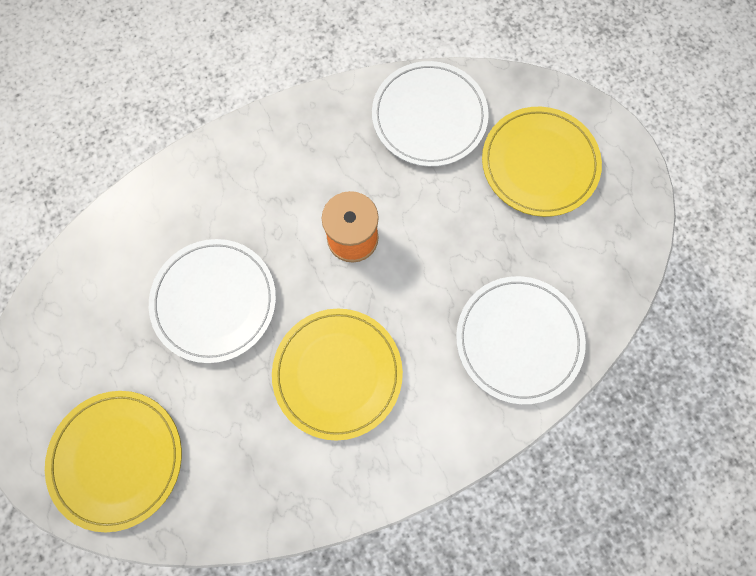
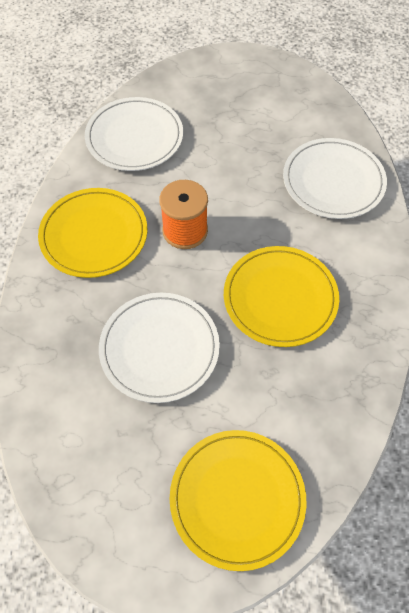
camera: 55 degrees left, 15 degrees down
yellow plate [482,107,602,217] -> yellow plate moved to [38,188,147,278]

